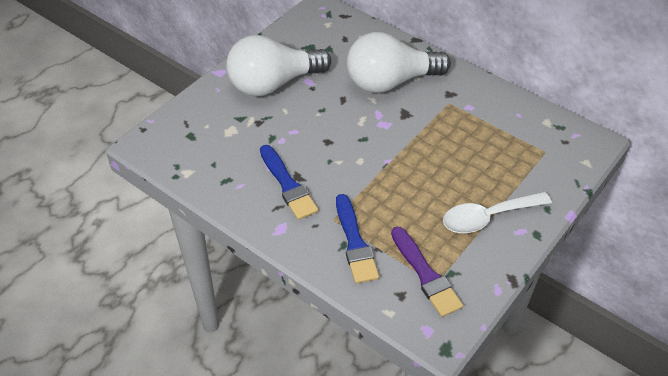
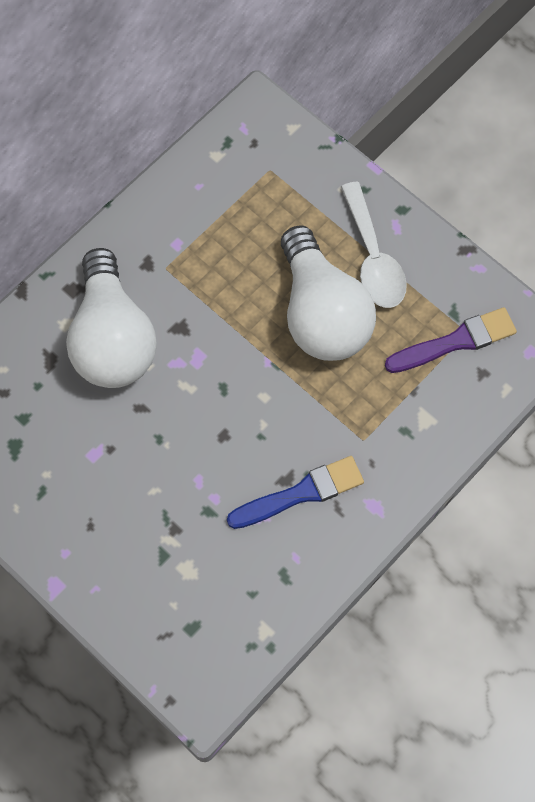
camera: 85 degrees left, 20 degrees up
white light bulb [226,35,331,96] -> white light bulb moved to [281,225,376,361]
blue brush [336,194,379,283] -> none

